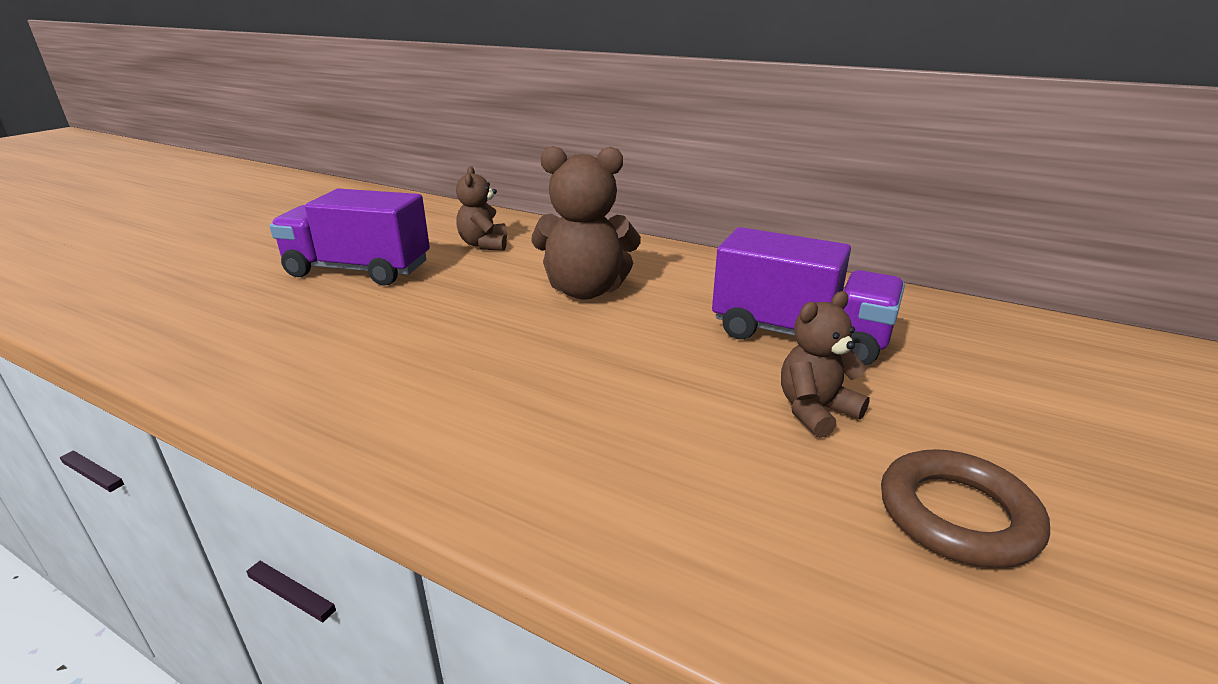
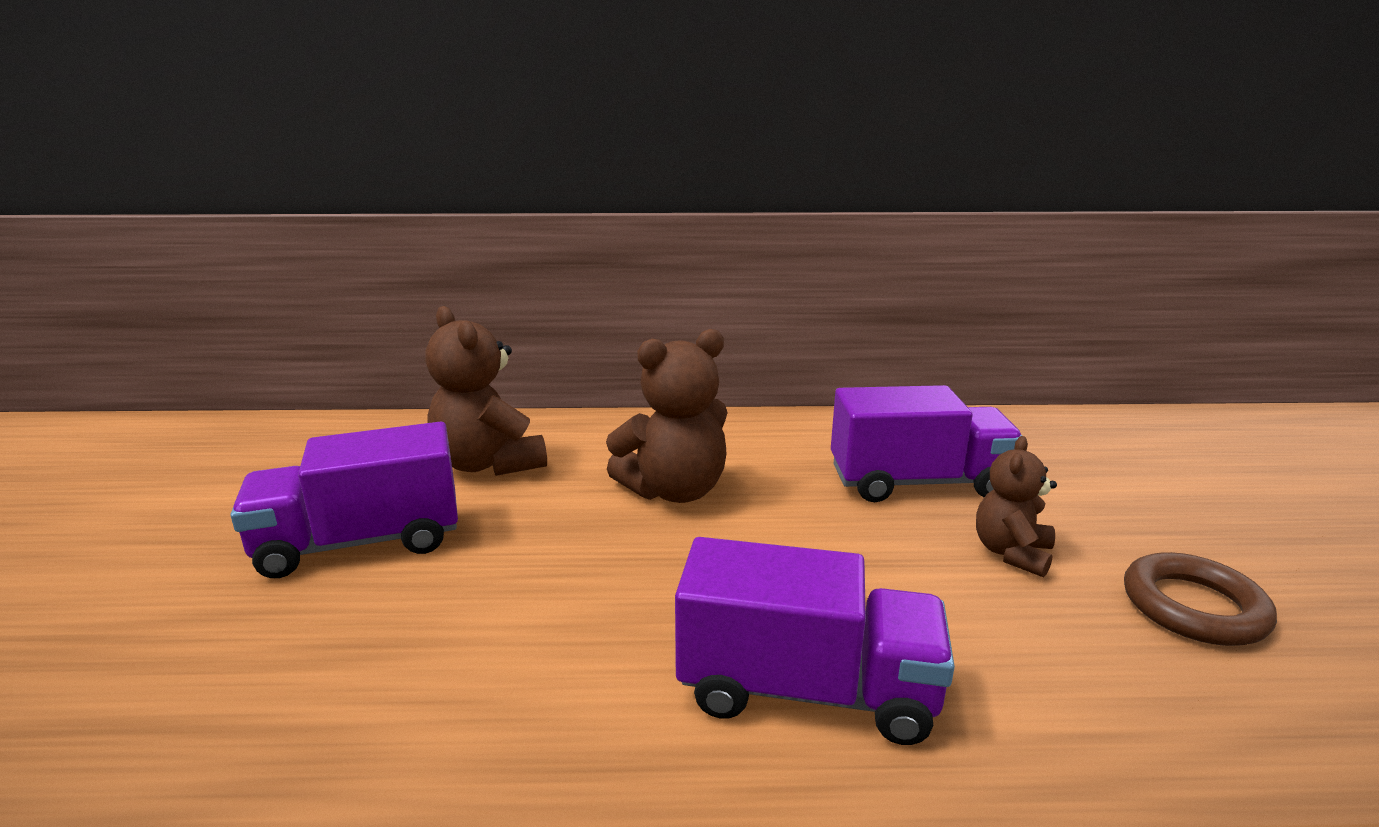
camera: 30 degrees left, 5 degrees down
brown teddy bear [456,166,507,251] -> brown teddy bear [425,306,547,476], size x1.64
none -> purple truck [675,537,955,745]

